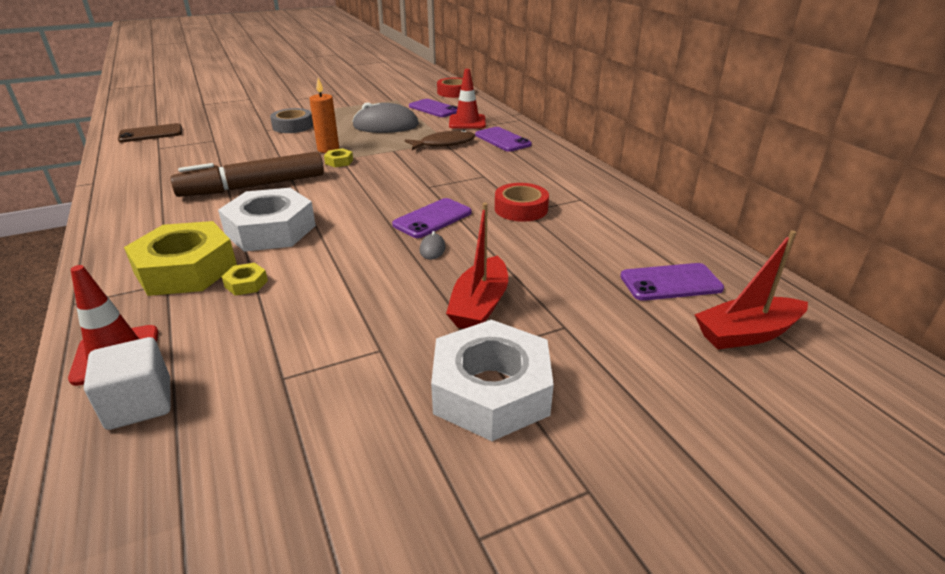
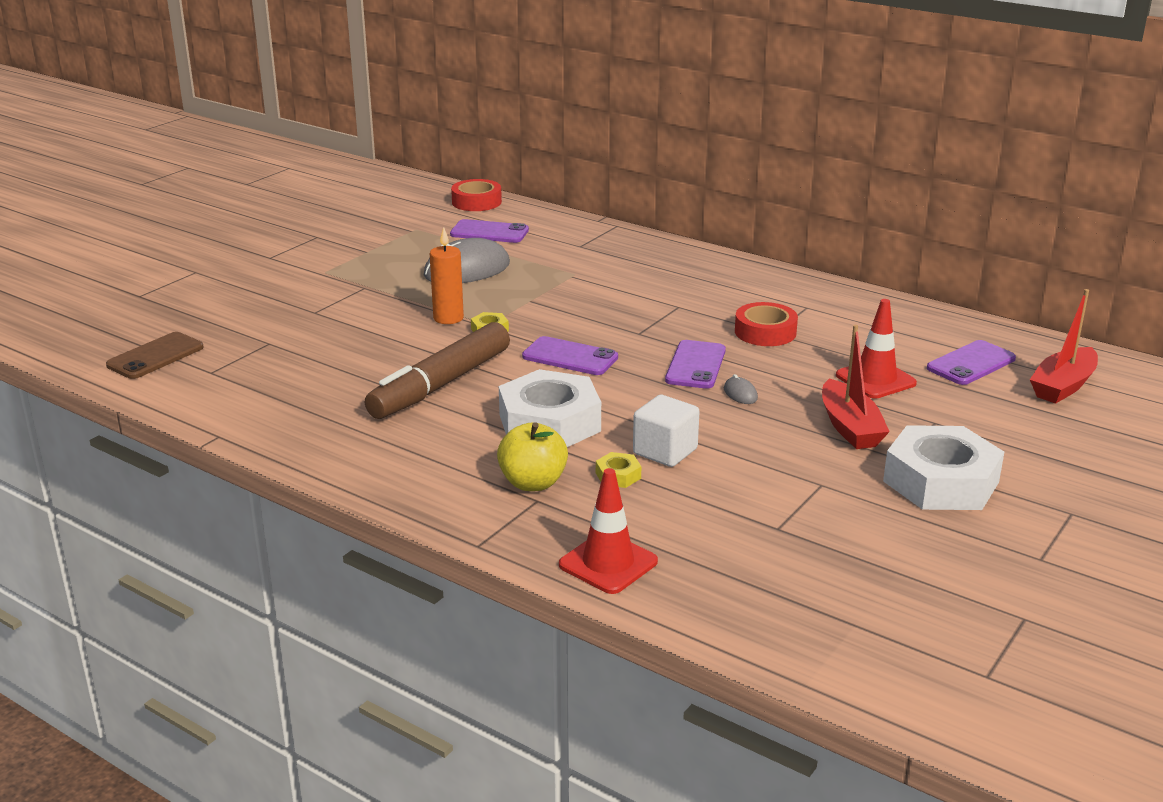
camera: 30 degrees left, 5 degrees down
white cube [84,337,171,430] -> white cube moved to [633,395,700,467]
yellow nut [124,221,237,296] -> yellow apple [497,422,568,491]
grey tape [270,108,313,133] -> none
brown fish [405,130,475,150] -> none
red traffic cone [449,69,486,128] -> red traffic cone moved to [836,299,917,398]
purple phone [475,127,532,152] -> purple phone moved to [522,336,618,375]

